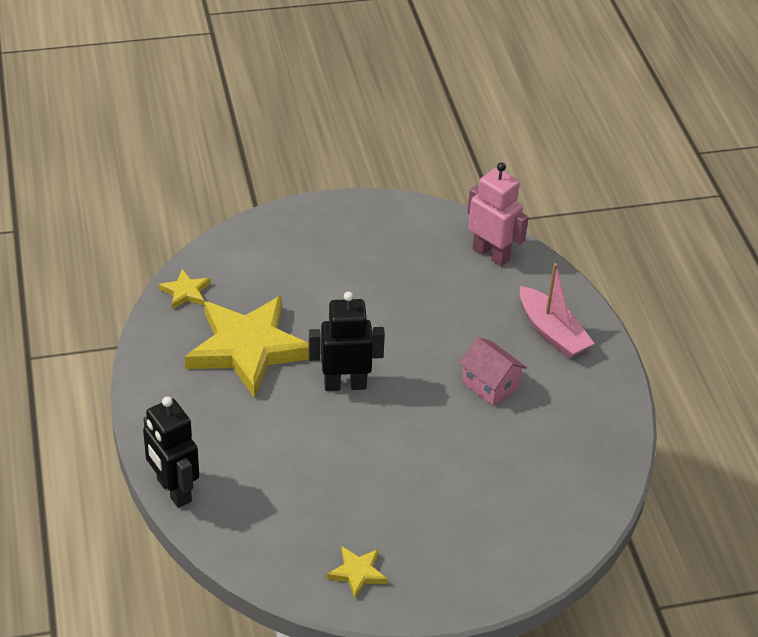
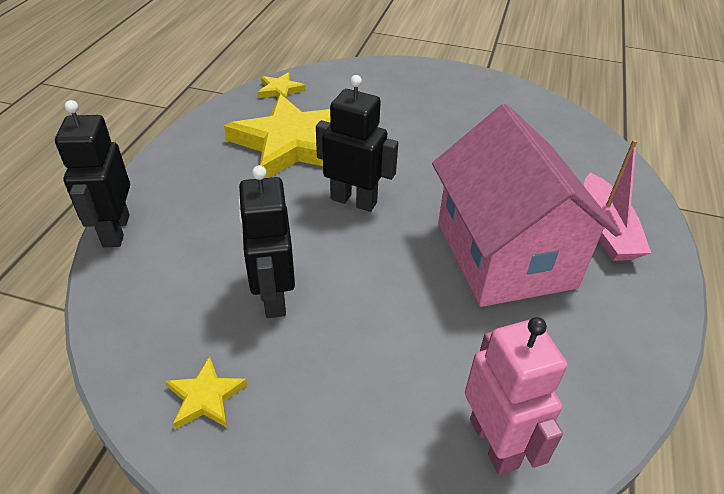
camera: 30 degrees right, 0 degrees up
pink house [459,337,527,406] -> pink house [432,104,621,307], size x2.28
pink robot [467,162,528,267] -> pink robot moved to [465,317,567,475]
none -> black robot [238,165,295,318]

